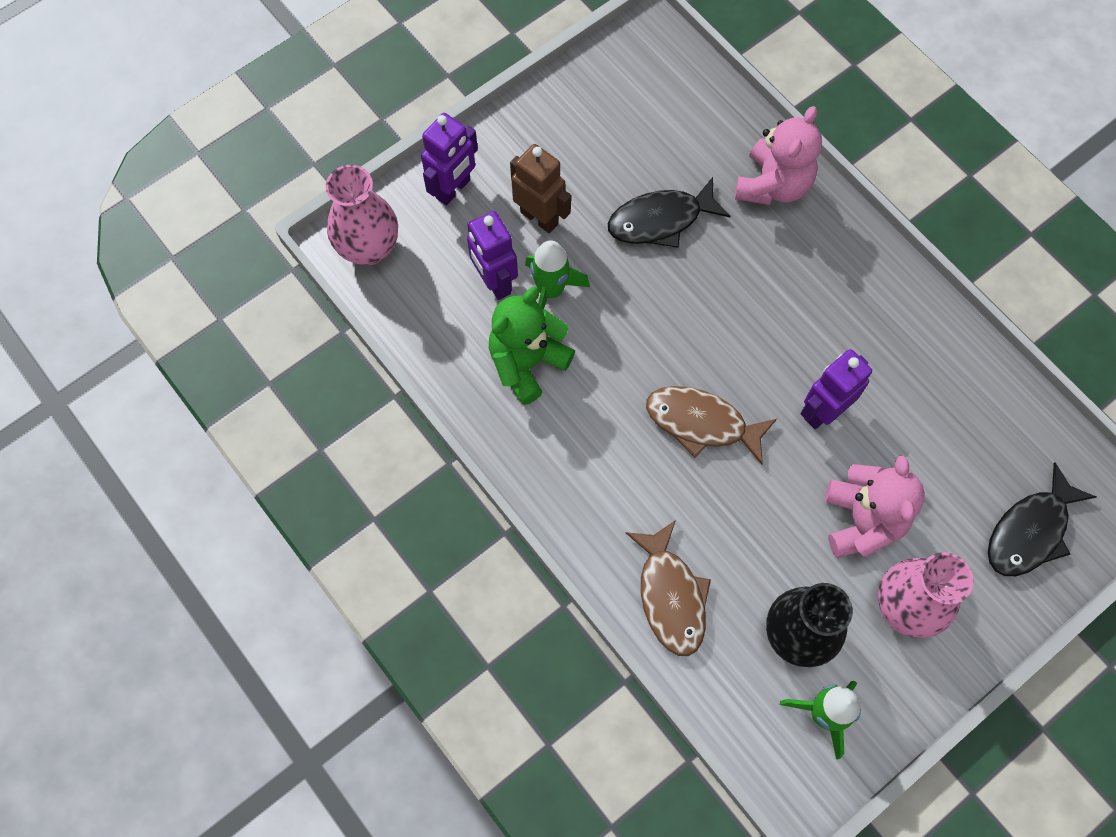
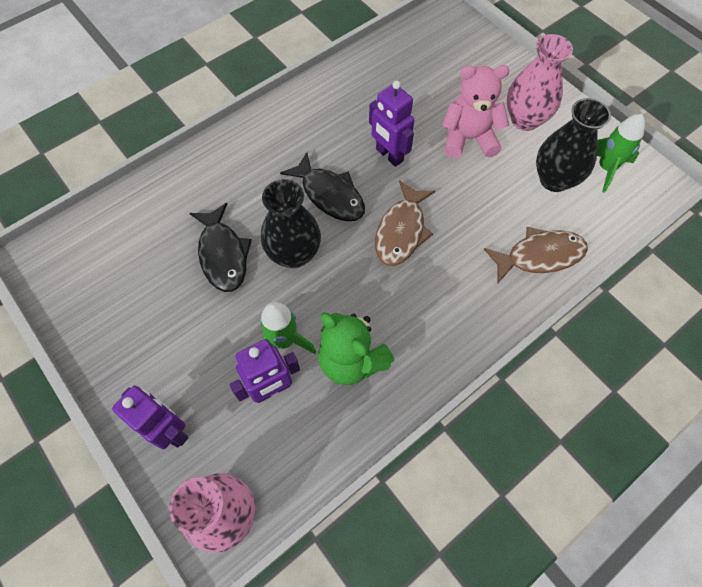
camera: 90 degrees left, 5 degrees down
brown robot [510,144,571,233] -> none
pink teddy bear [735,106,822,205] -> none
black fish [988,462,1096,576] -> black fish moved to [280,152,365,221]
none -> black vase [261,179,321,268]

